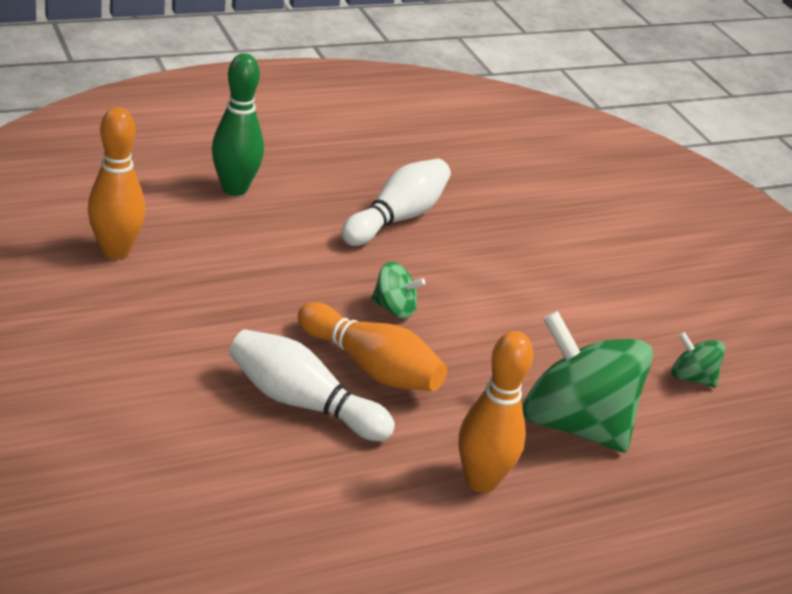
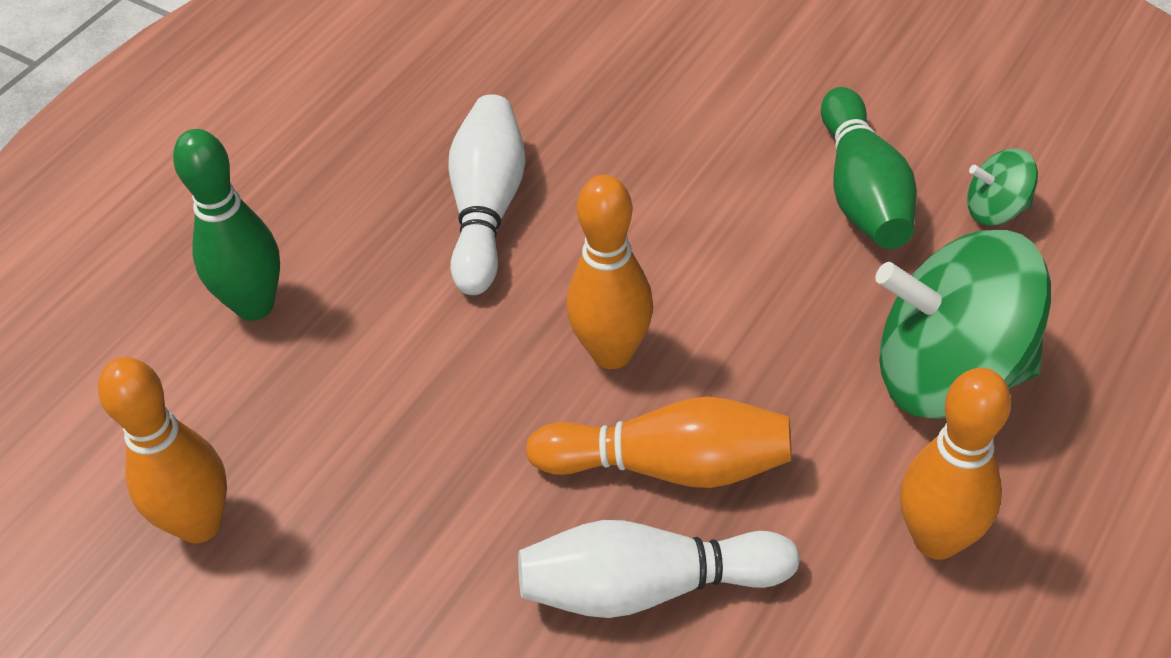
camera: 25 degrees left, 15 degrees up
green spinning top [371,262,425,319] -> orange bowling pin [566,175,653,369]
none -> green bowling pin [821,87,917,249]

